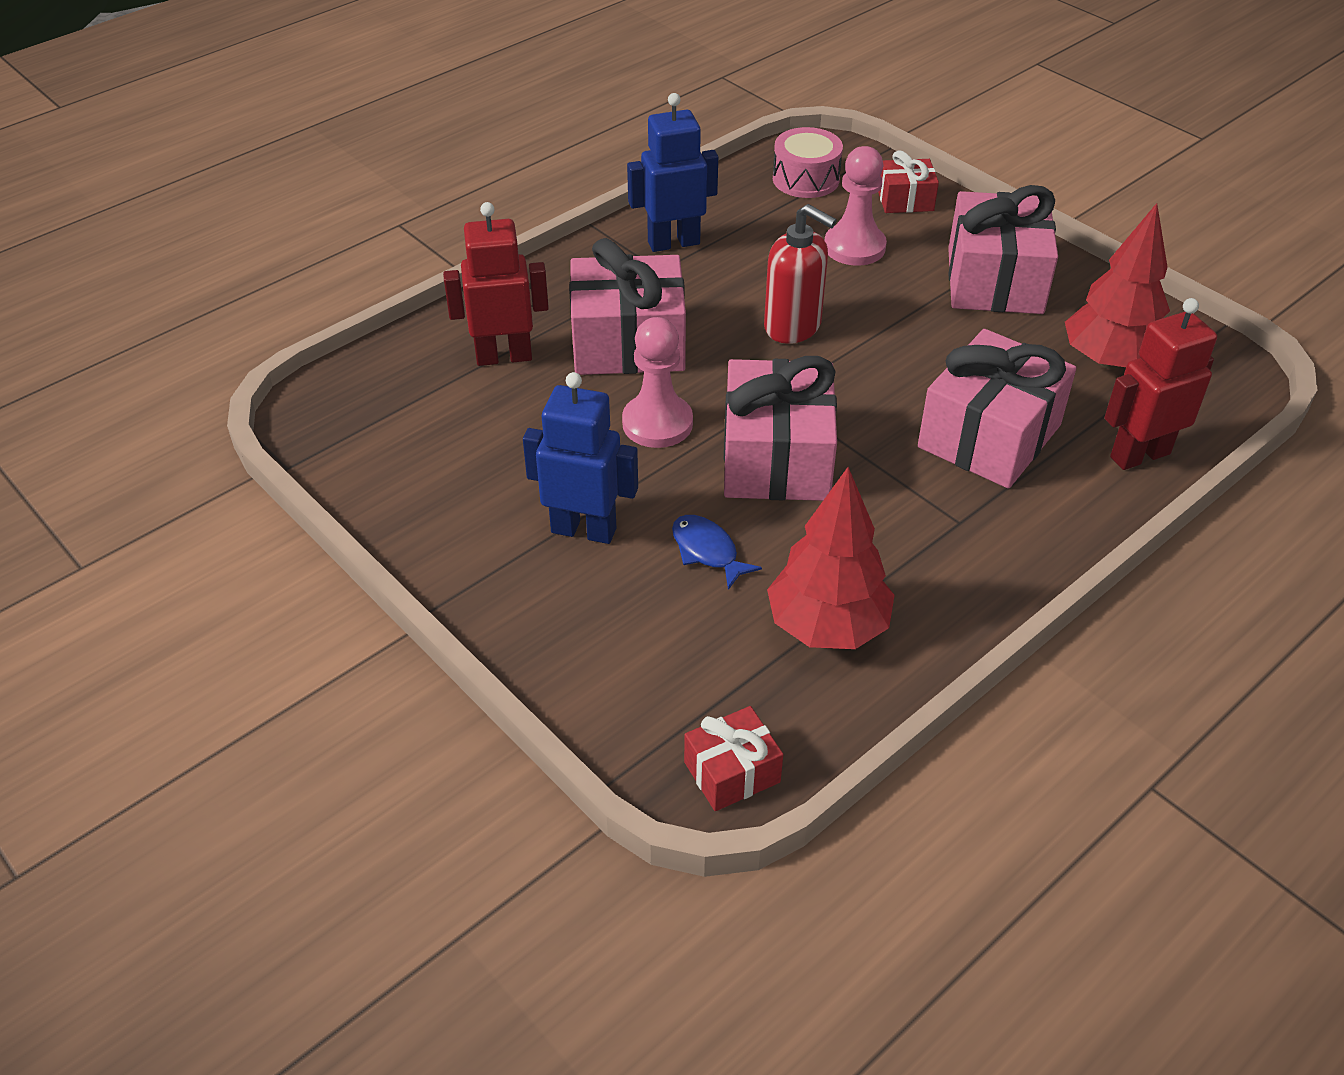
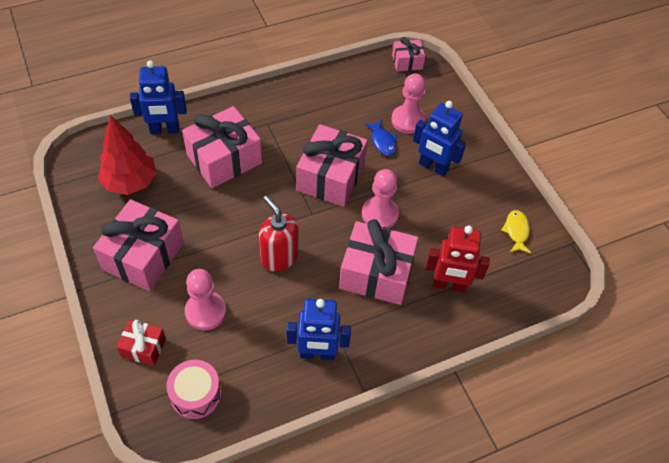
camera: 165 degrees left, 10 degrees up
red gift [684,706,783,811] -> pink gift [392,37,425,71]
red tree [767,467,894,649] -> none
red robot [1104,298,1217,470] -> blue robot [130,60,187,134]
none -> pink pawn [391,74,426,134]
none -> yellow fish [501,210,531,254]

